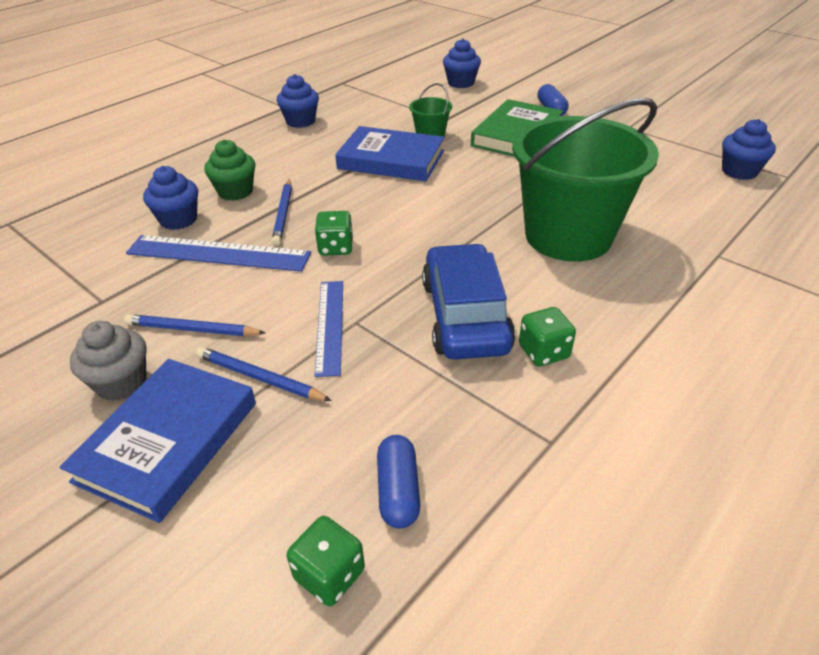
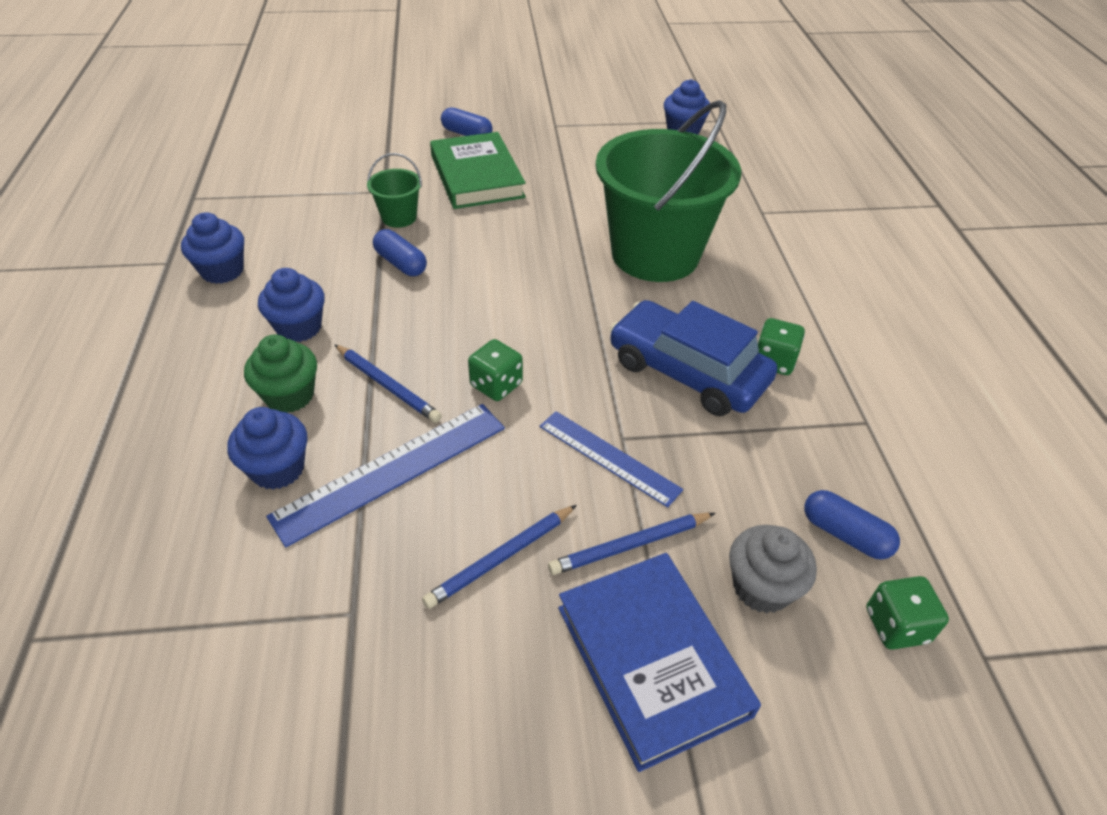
camera: 50 degrees left, 5 degrees up
grey cupcake [70,321,147,401] -> grey cupcake moved to [729,525,817,613]
blue book [335,126,444,182] -> blue capsule [373,229,427,276]
blue cupcake [443,39,481,88] -> blue cupcake moved to [258,268,325,342]

